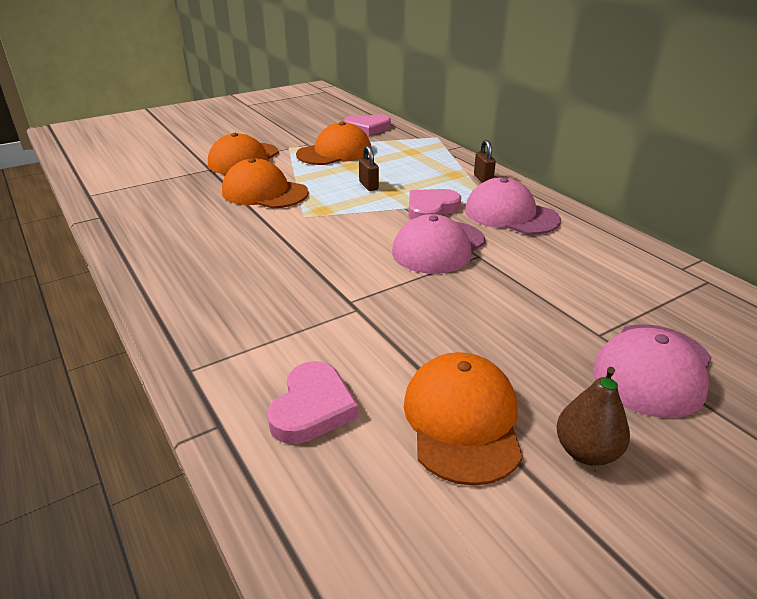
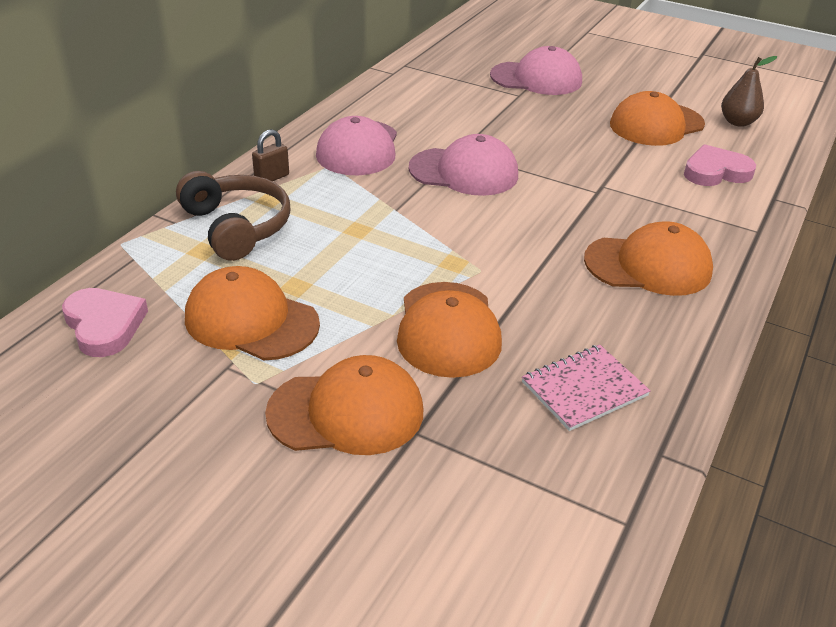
camera: 120 degrees left, 5 degrees up
brown padlock [359,146,379,191] -> none
pink heart [409,189,461,220] -> none
brown pear [556,367,630,466] -> brown pear moved to [721,56,777,127]
none -> brown headphones [176,171,291,261]
none -> pink notebook [522,345,651,431]
none -> orange cap [584,221,713,296]

